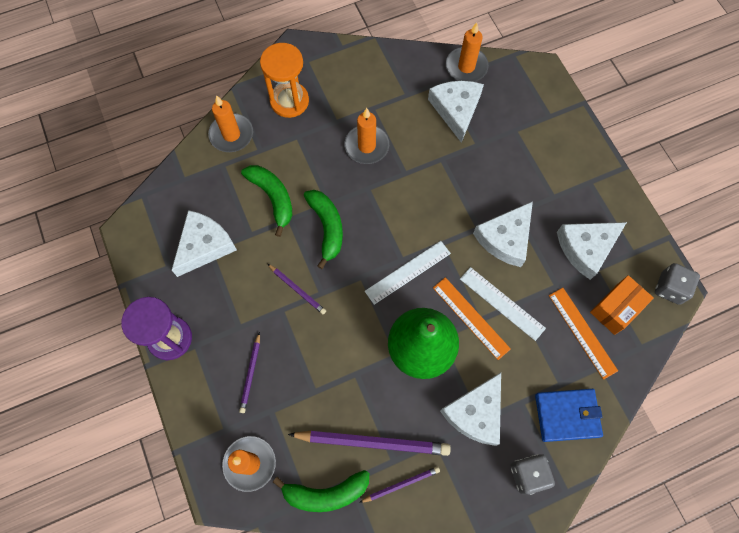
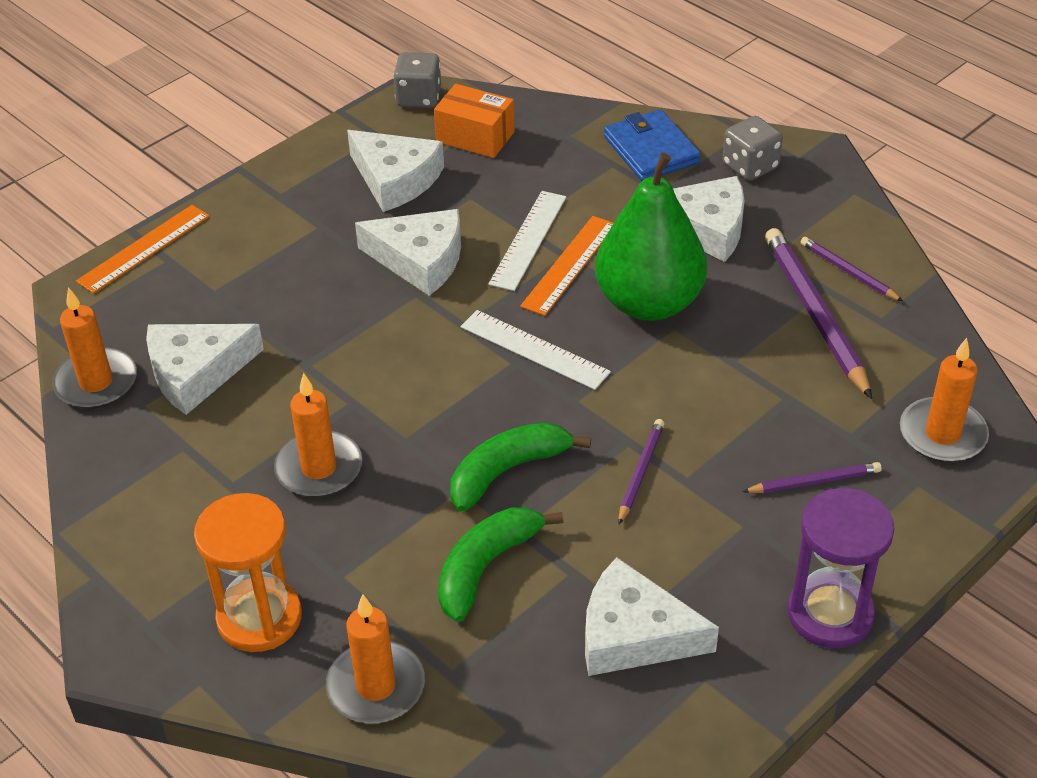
camera: 110 degrees left, 25 degrees down
green banana [273,470,369,512] -> none
orange ruler [549,288,618,380] -> orange ruler moved to [76,205,210,294]

